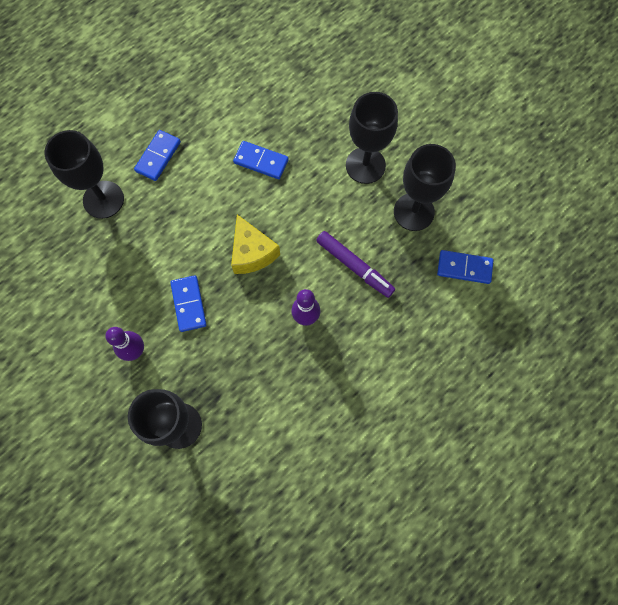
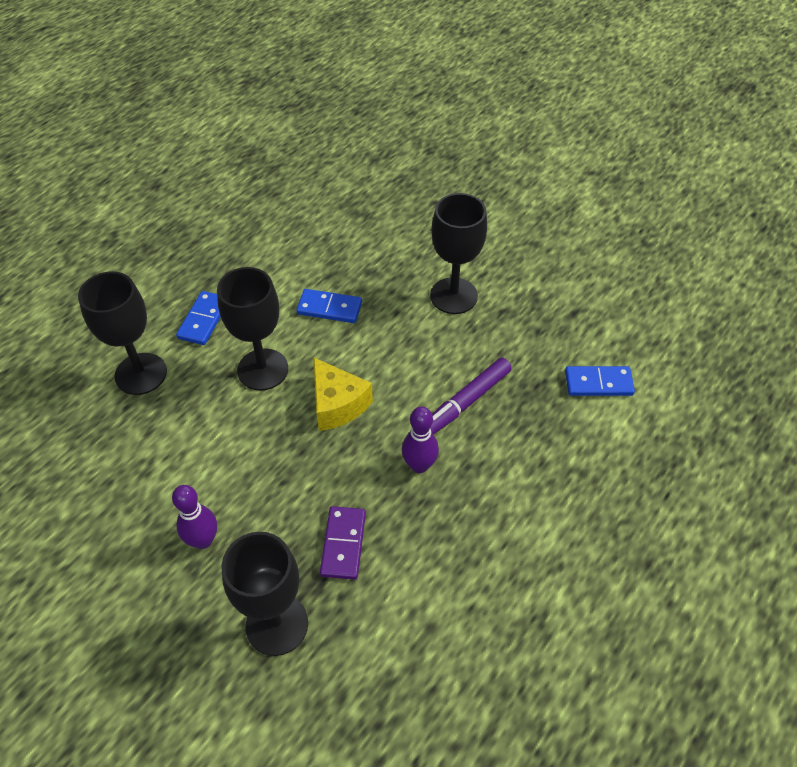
camera: 10 degrees left, 20 degrees down
blue domino [170,275,207,332] -> none
purple marker [316,231,395,298] -> purple marker turned 105 degrees clockwise [430,358,512,435]
black goblet [394,144,456,231] -> black goblet moved to [217,267,288,390]
none -> purple domino [320,506,366,580]

